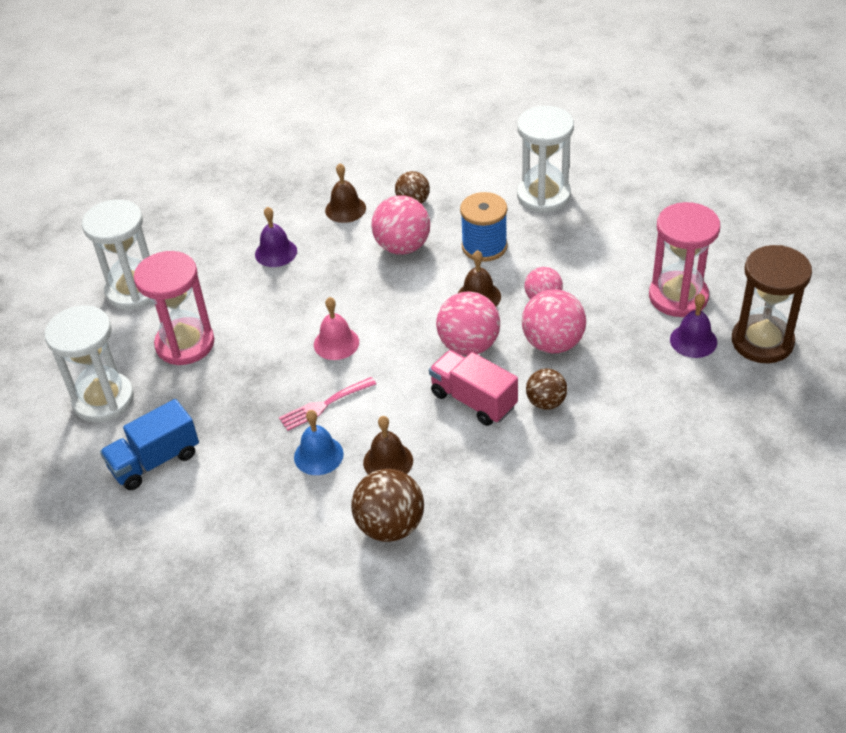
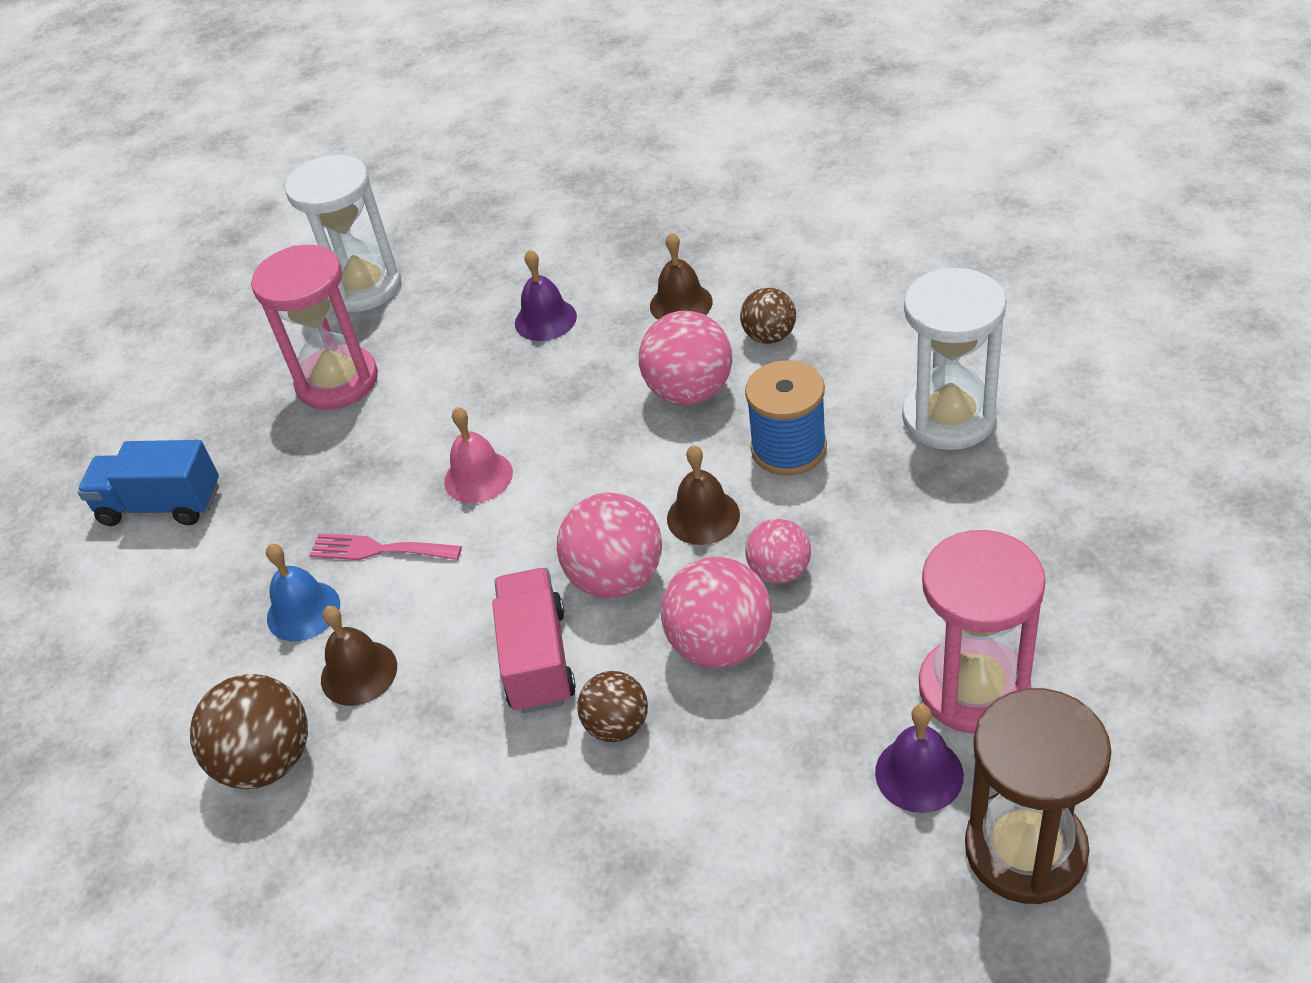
camera: 45 degrees right, 0 degrees up
white hourglass [44,305,134,423] -> none

